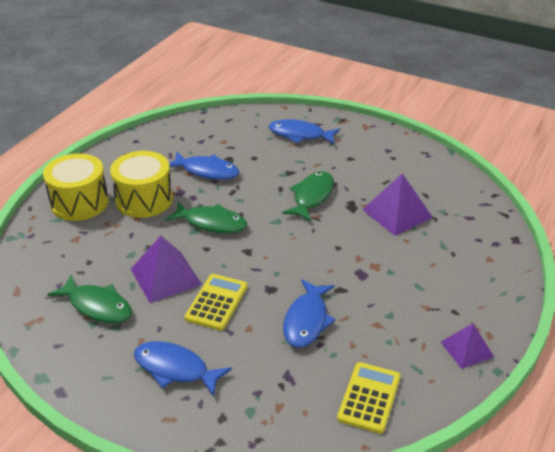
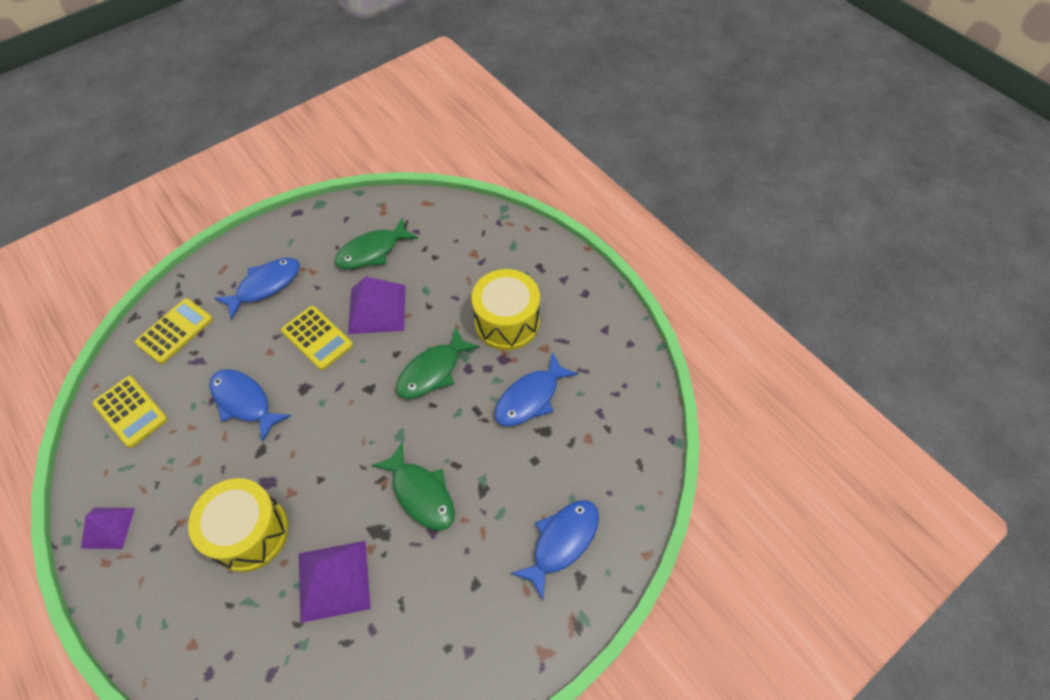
camera: 115 degrees right, 20 degrees up
yellow drum [43,153,109,221] -> yellow drum moved to [188,478,288,572]
none -> yellow calculator [135,298,213,364]

